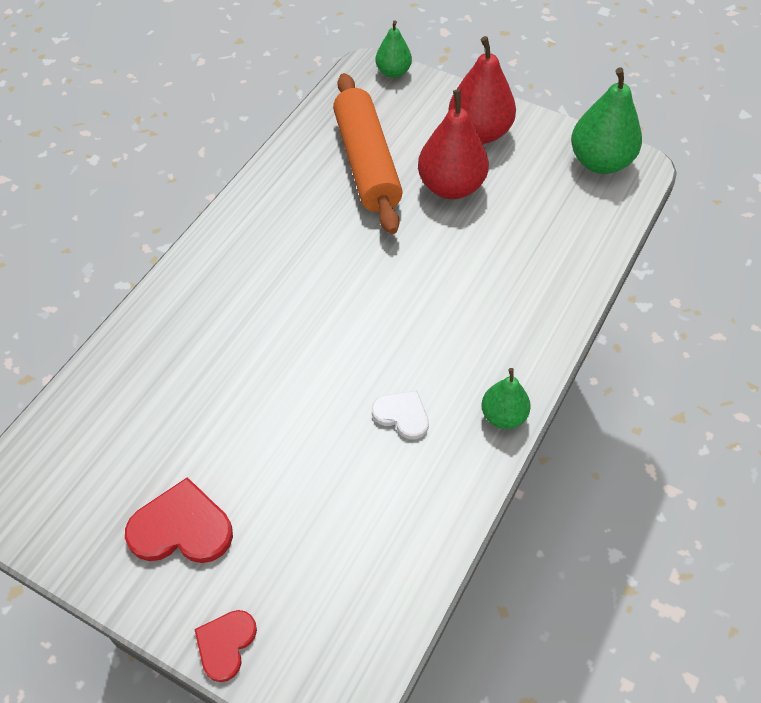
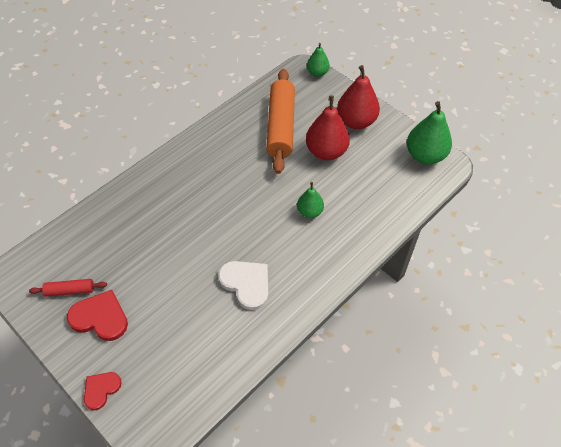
camera: 15 degrees right, 0 degrees up
white heart [372,391,429,440] -> white heart [218,261,268,310], size x1.59
green pear [481,368,531,429] -> green pear moved to [297,182,324,218]
none -> red rolling pin [29,279,107,297]

